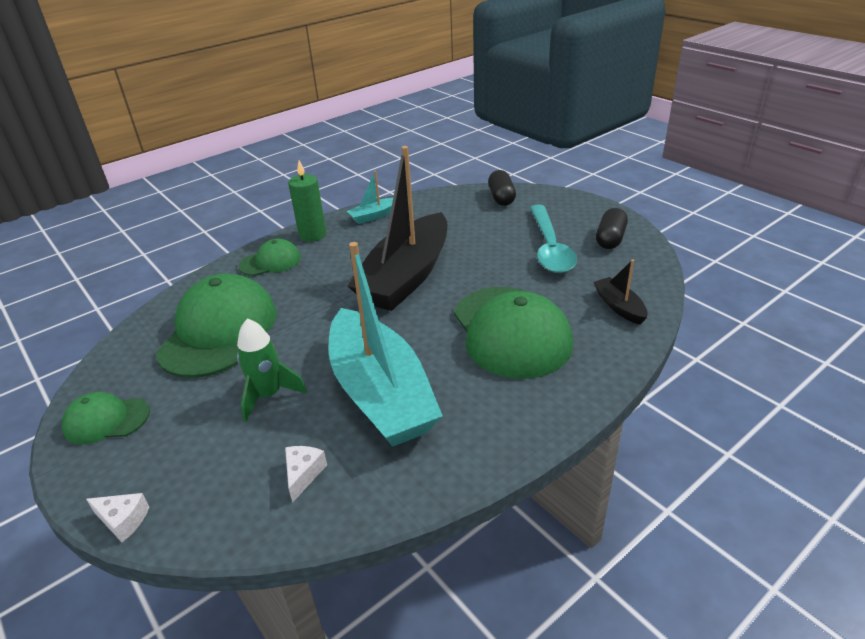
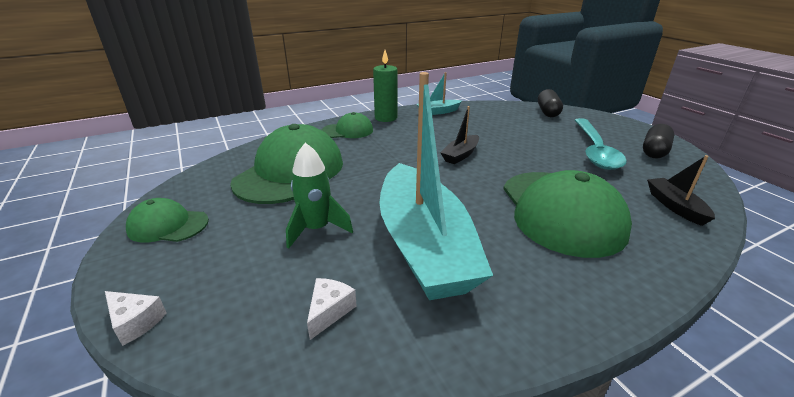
camera: 10 degrees right, 5 degrees down
black boat [348,146,447,311] -> black boat [440,106,479,164], size x0.42

